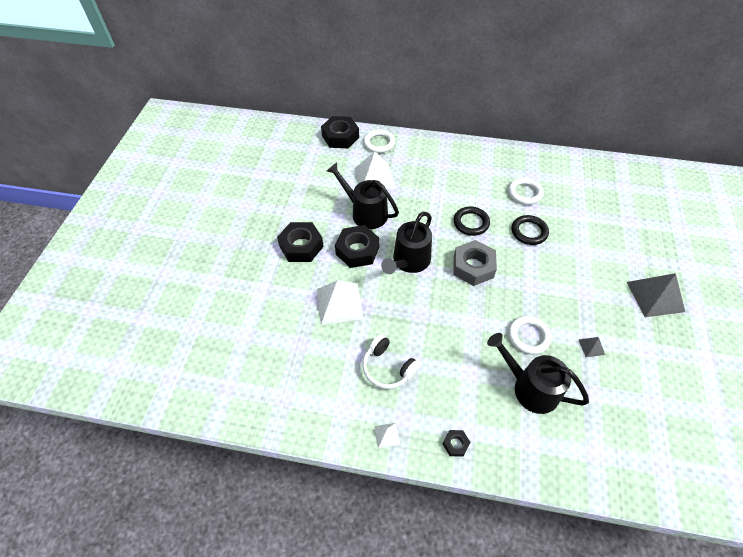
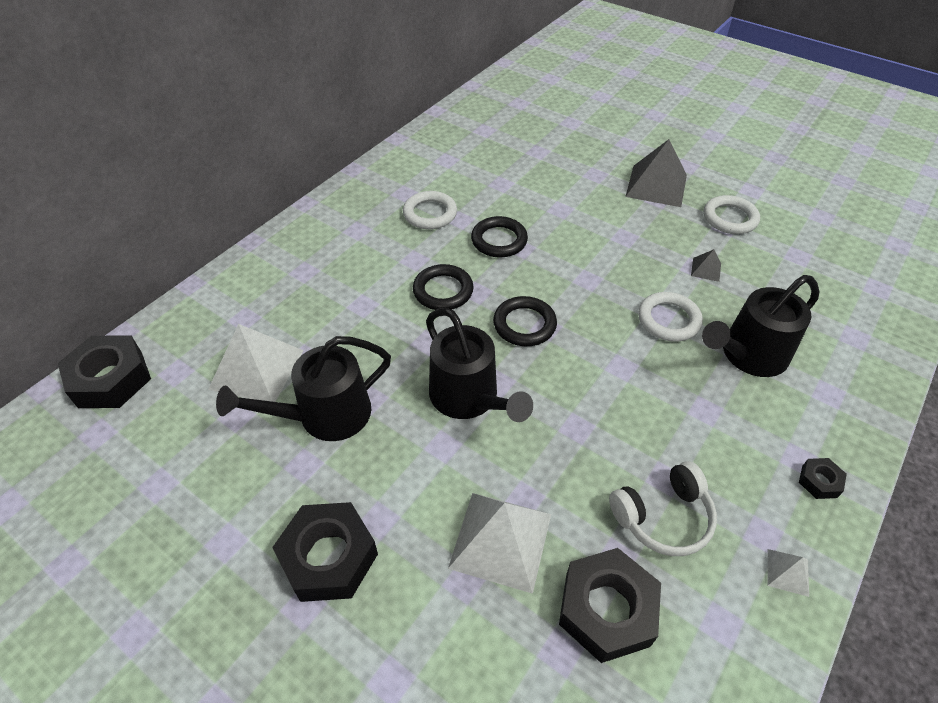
camera: 65 degrees left, 5 degrees down
black nut [335,225,380,268] -> black nut moved to [559,548,661,663]
white ring [363,129,395,153] -> white ring moved to [704,195,760,234]
grey nut [453,240,497,286] -> black ring [493,296,557,346]

